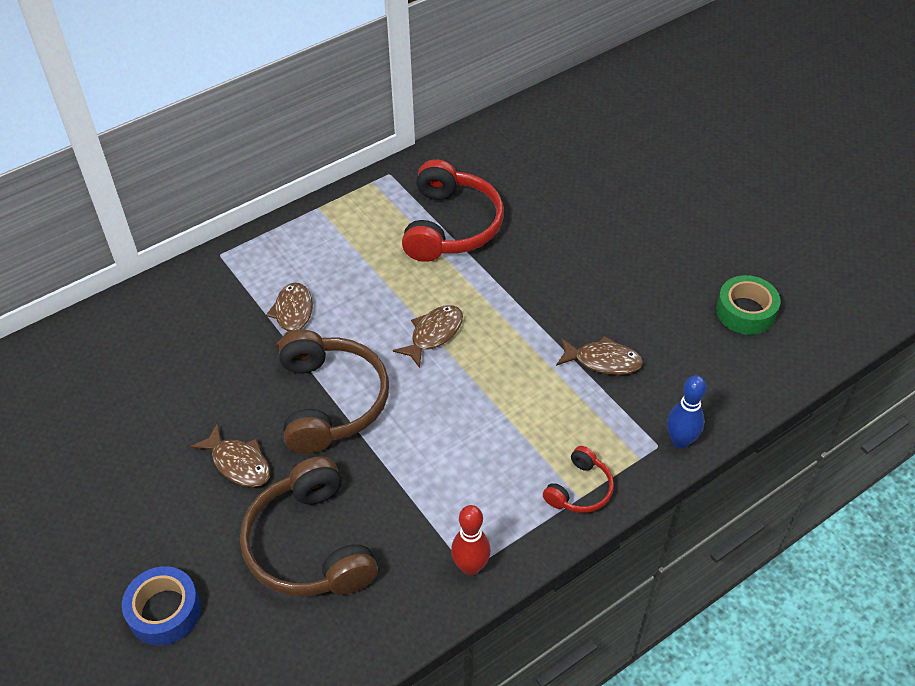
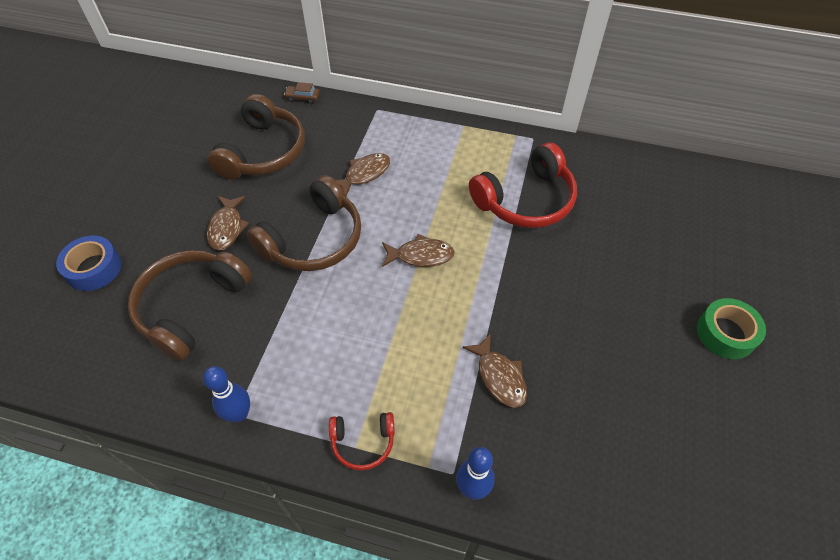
camera: 50 degrees right, 5 degrees up
red bowling pin [451,505,491,576] -> blue bowling pin [203,366,250,422]
green tape [716,275,781,335] -> green tape moved to [697,298,766,359]
none -> brown headphones [207,94,305,180]
none -> brown car [284,82,320,104]

